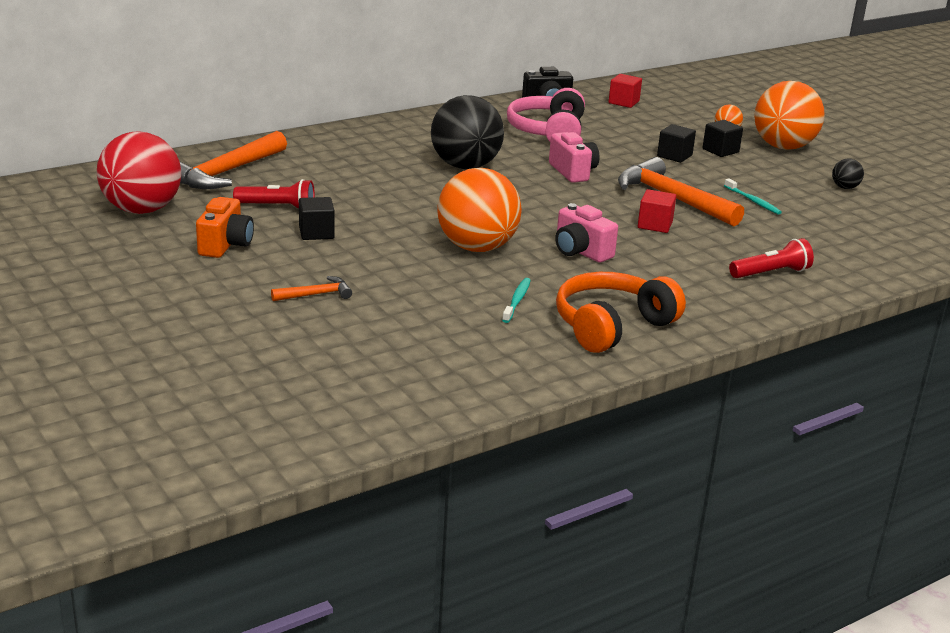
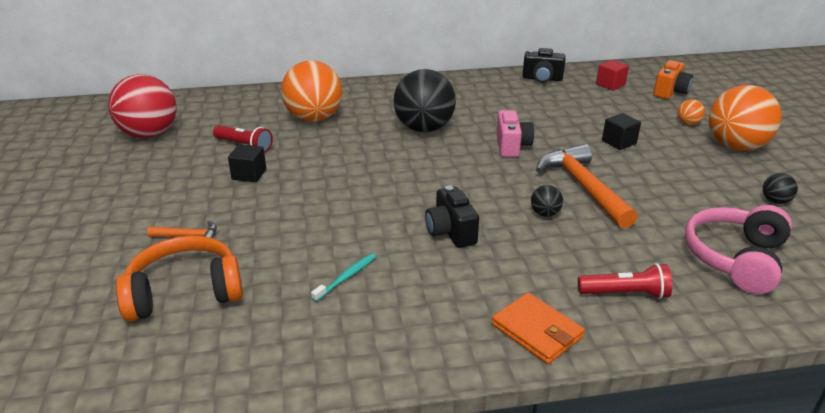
camera: 25 degrees right, 5 degrees up
orange hammer [180,131,287,189] -> none
orange camera [196,197,254,258] -> orange camera moved to [653,60,693,99]
orange ball [437,168,522,252] -> orange ball moved to [281,60,343,122]
pink headphones [507,88,585,142] -> pink headphones moved to [685,205,792,294]
pink camera [555,203,618,263] -> black camera [425,186,479,248]
orange headphones [556,272,686,353] -> orange headphones moved to [116,236,243,322]
red cube [638,189,676,233] -> black ball [531,185,563,217]
black cube [702,120,743,157] -> none
turquoise toothbrush [724,178,782,215] -> none
none -> orange wallet [491,293,585,364]

